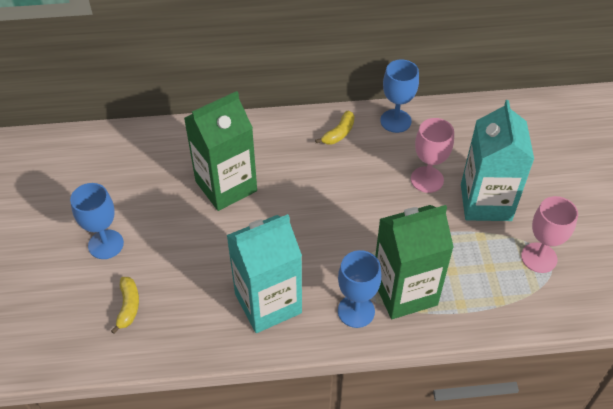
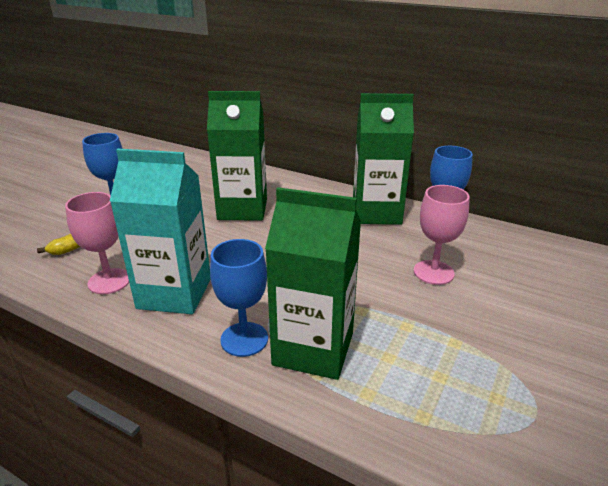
camera: 35 degrees right, 20 degrees down
yellow banana [315,111,355,144] -> green carton [353,93,414,225]
turquoise carton [461,100,534,221] -> none
pink goblet [521,196,578,273] -> pink goblet moved to [65,192,129,294]

